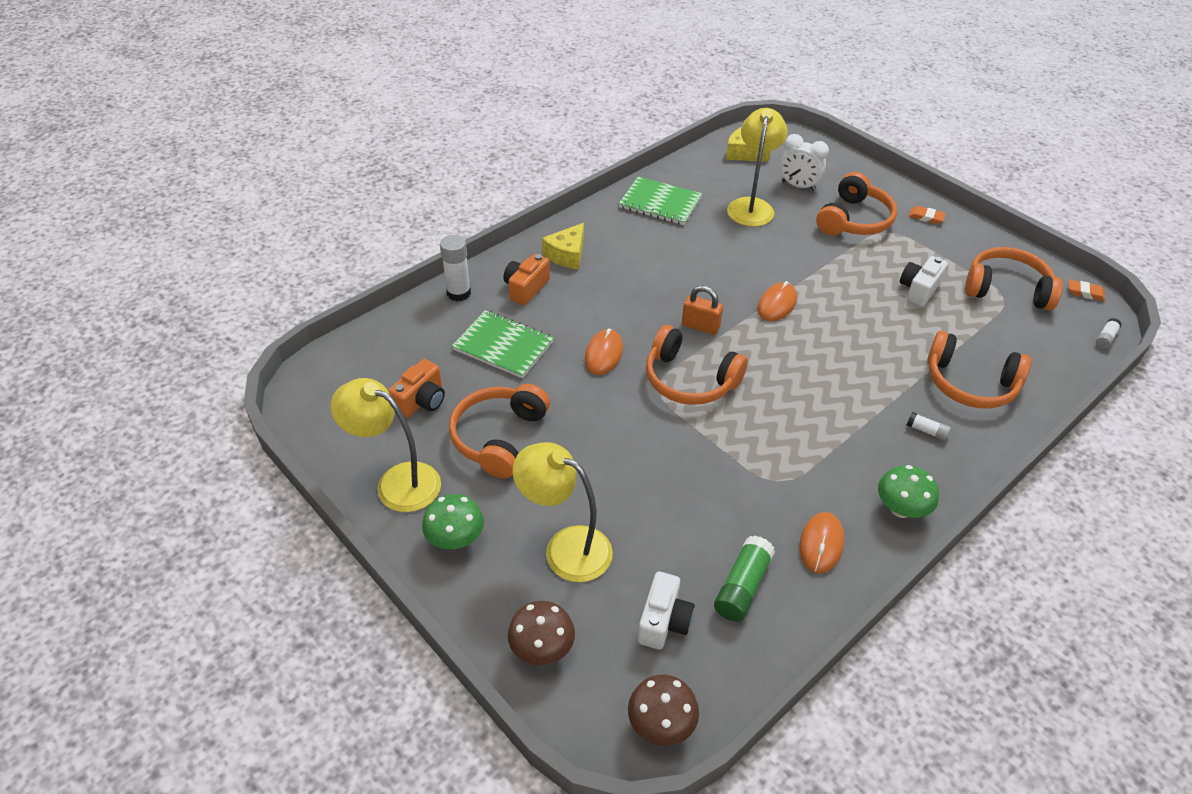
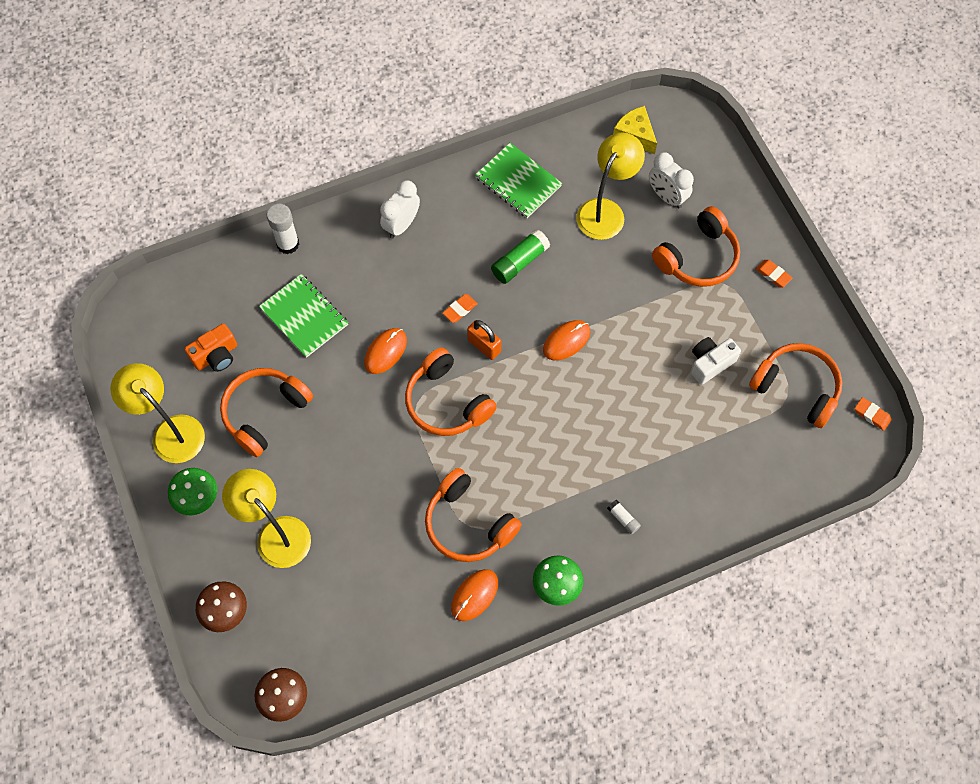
camera: 20 degrees right, 20 degrees up
orange camera [503,254,550,305] -> none
yellow cheese [542,223,584,269] -> white clock [380,181,420,239]
white camera [638,572,695,650] -> none
green glue stick [714,536,775,622] -> green glue stick moved to [491,229,550,284]
orange headphones [927,331,1031,409] -> orange headphones moved to [425,468,522,562]
white glue stick [1096,318,1121,349] -> none
none -> orange eraser [443,294,478,323]

